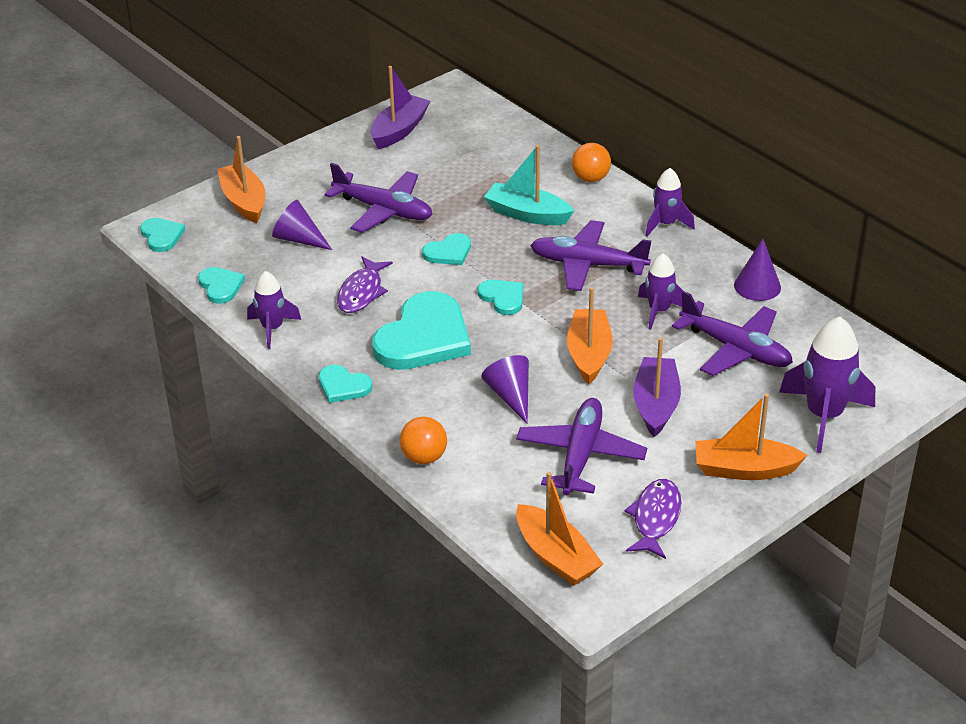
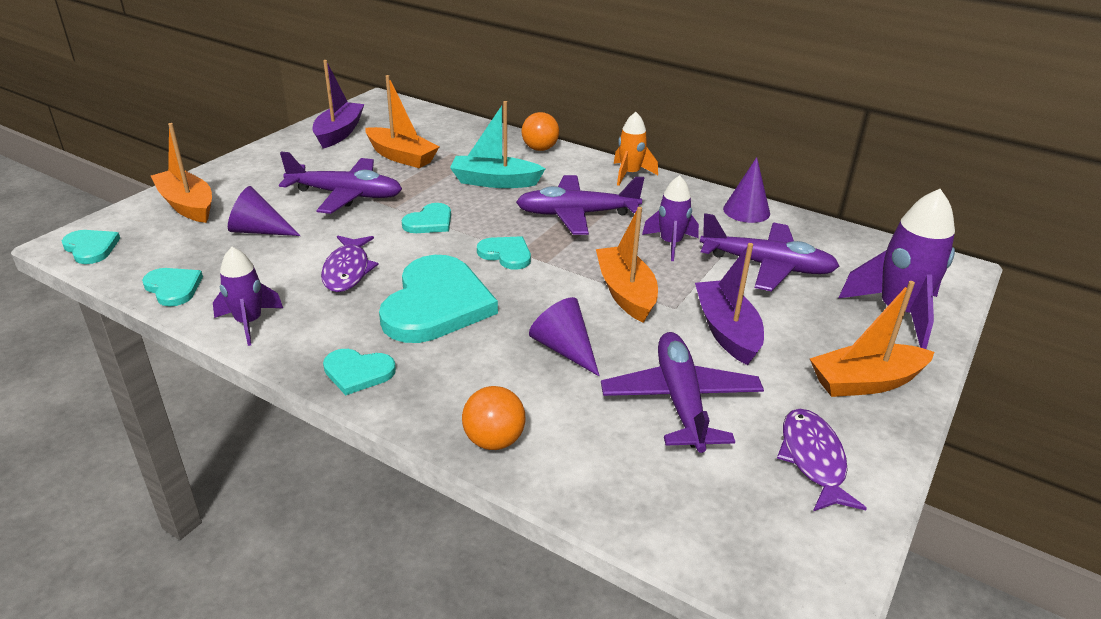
camera: 20 degrees left, 5 degrees down
orange boat [516,472,603,586] -> orange boat moved to [365,75,439,168]
purple rocket [645,168,695,237] -> orange rocket [614,112,658,186]

